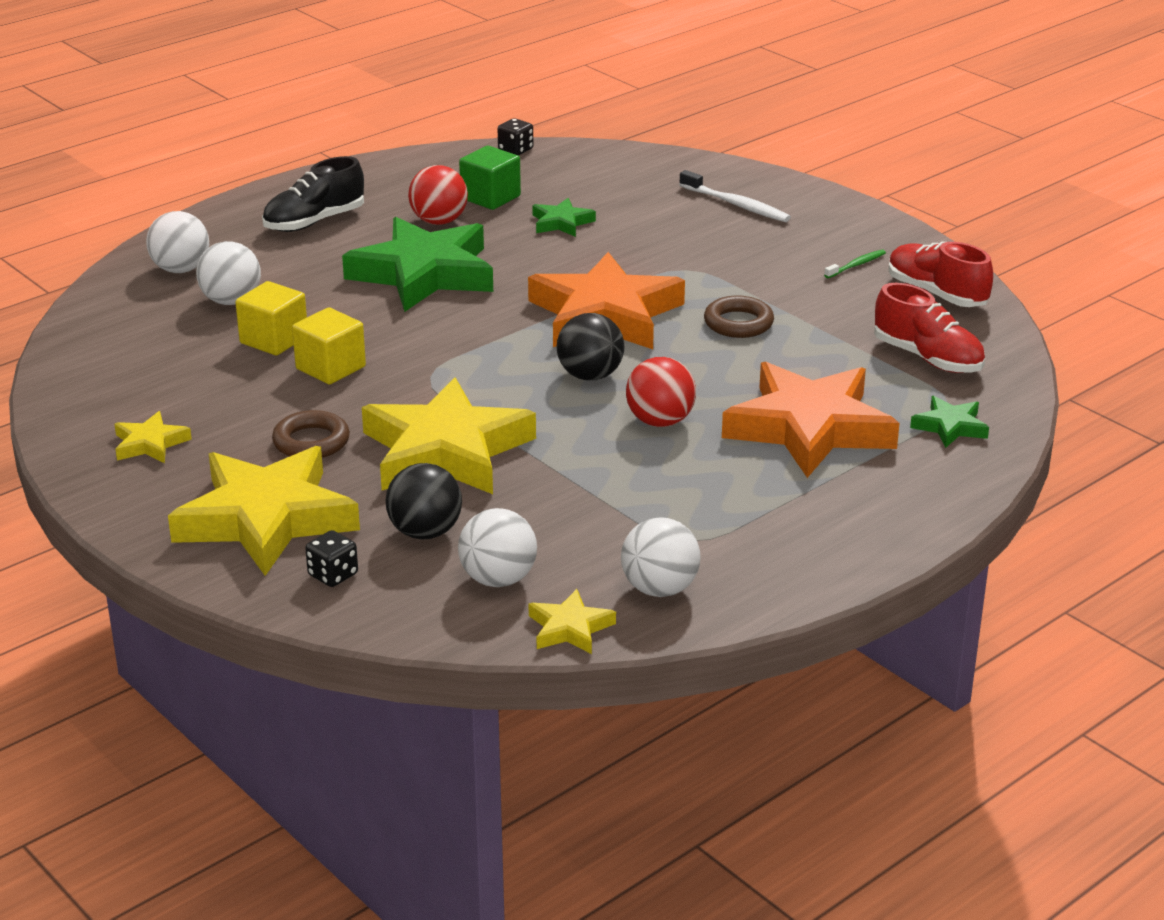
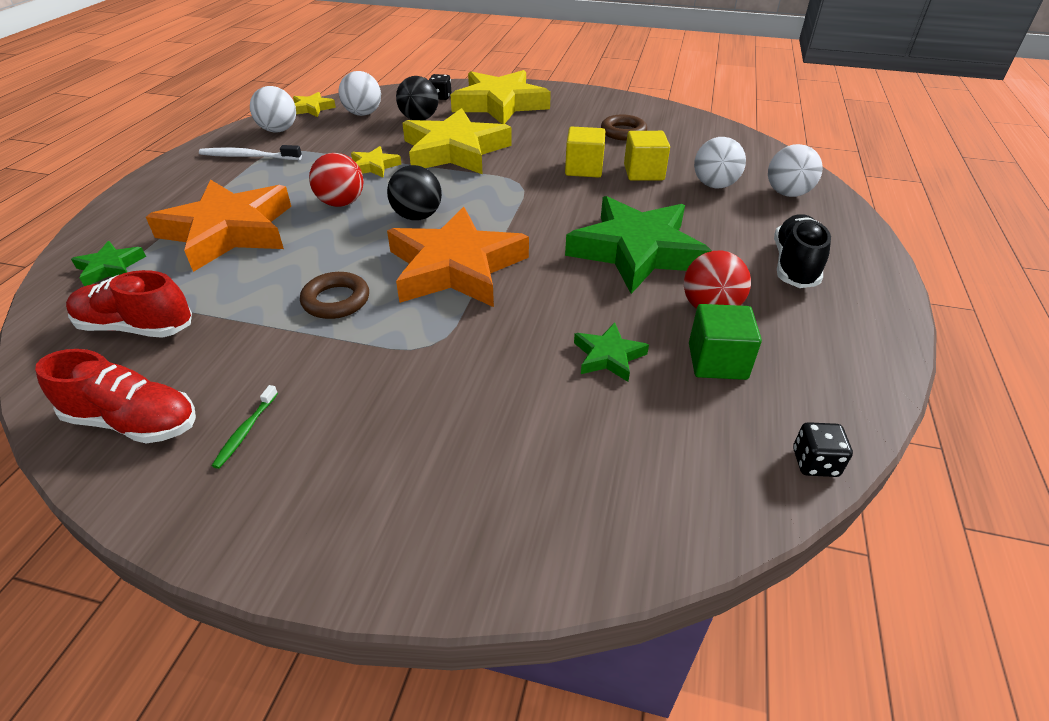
camera: 145 degrees right, 10 degrees up
yellow star [115,411,192,463] -> yellow star moved to [351,146,401,178]
brown ring [272,410,350,458] -> brown ring moved to [601,114,647,141]
white toothbrush [679,170,791,222] -> white toothbrush moved to [199,145,302,160]

